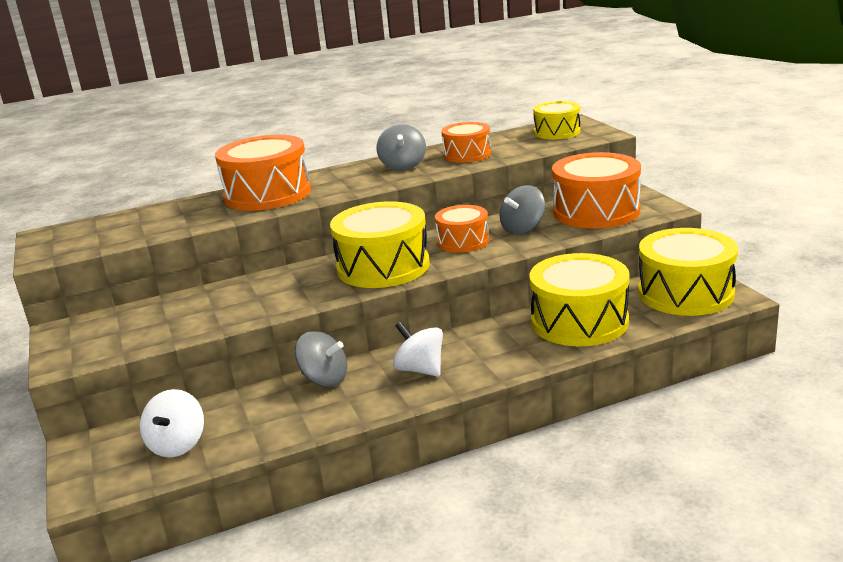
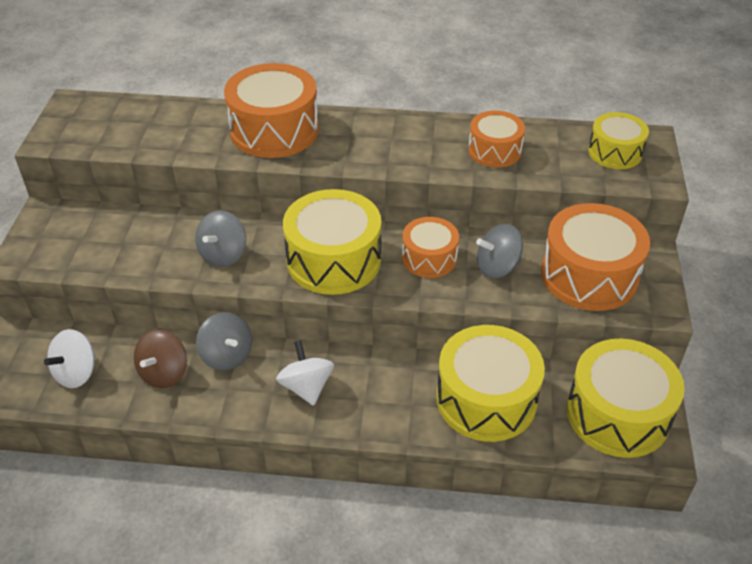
camera: 25 degrees right, 20 degrees up
grey spinning top [377,124,426,171] -> grey spinning top moved to [195,210,246,267]
none -> brown spinning top [134,330,187,388]

